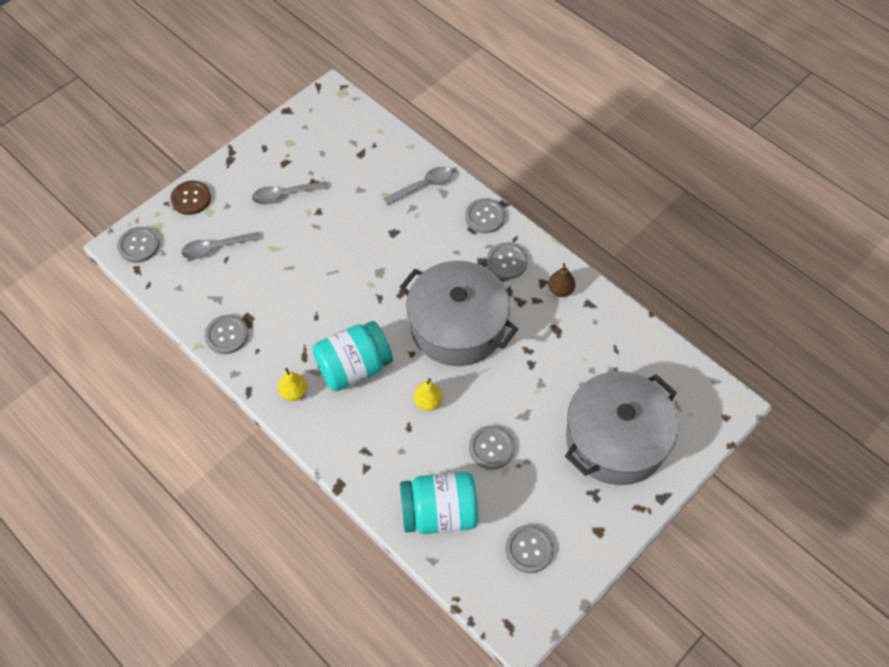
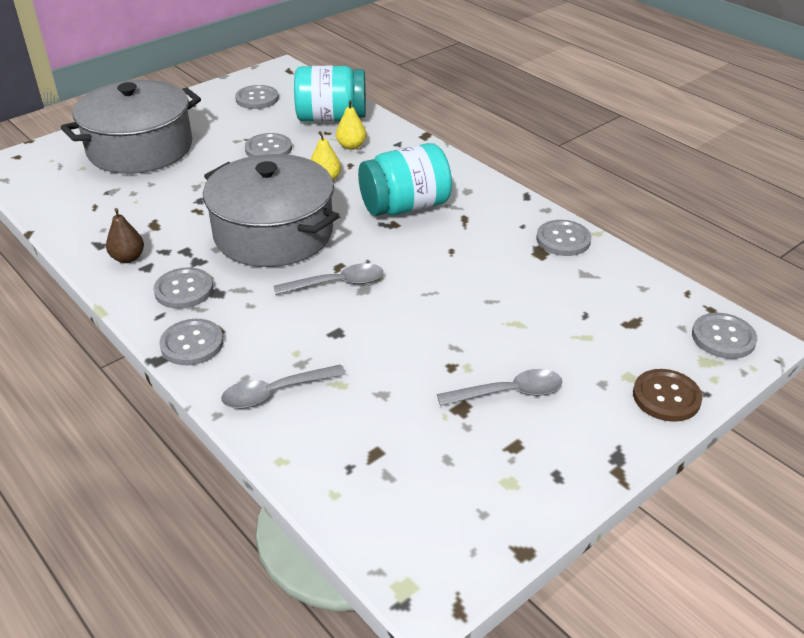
camera: 175 degrees left, 20 degrees down
grey spoon [181,232,260,259] -> grey spoon moved to [274,263,383,295]
yellow pear [278,368,307,401] -> yellow pear moved to [336,100,366,150]

